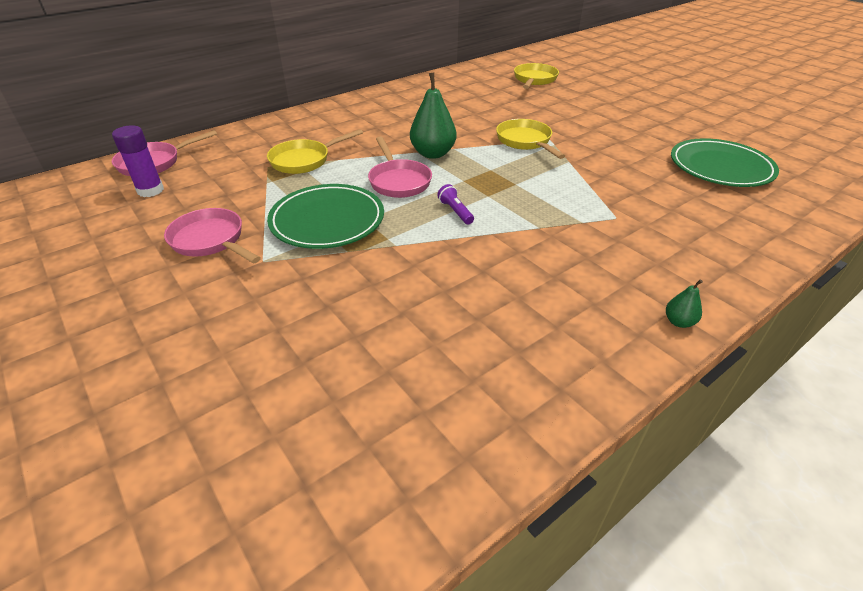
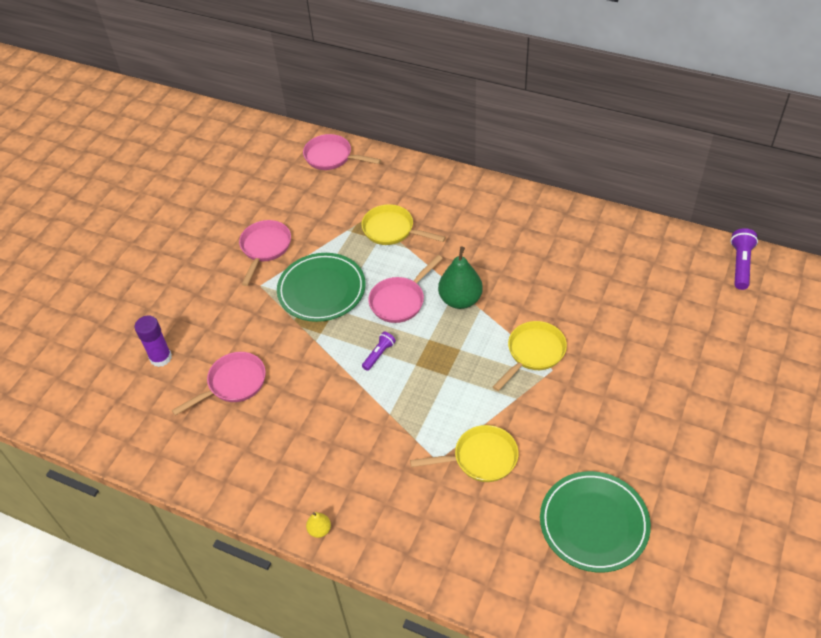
camera: 65 degrees right, 10 degrees up
purple glue stick [112,125,164,197] -> purple glue stick moved to [135,315,172,367]
yellow pan [514,63,559,89] -> yellow pan moved to [410,425,519,482]
green pear [666,279,703,328] -> yellow pear [306,512,331,538]
none -> pink pan [172,352,266,416]
none -> purple flashlight [730,228,758,290]

